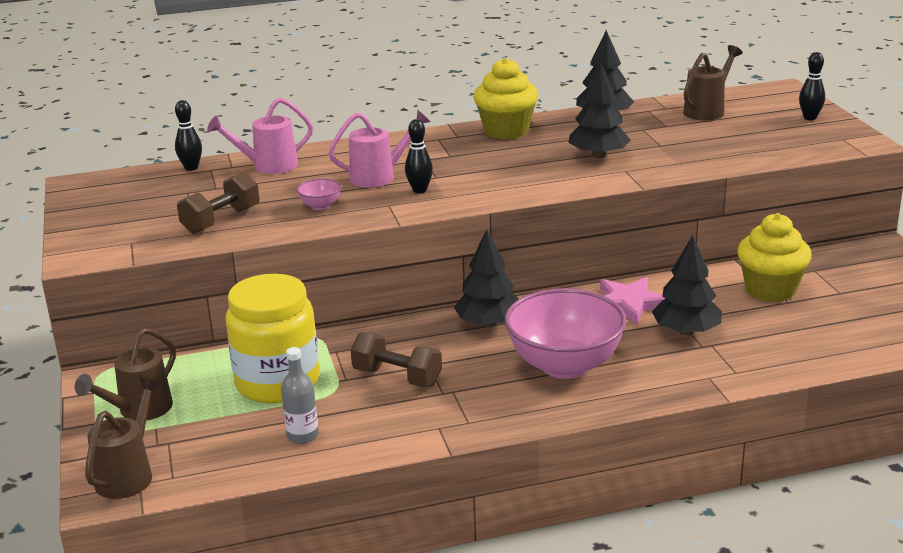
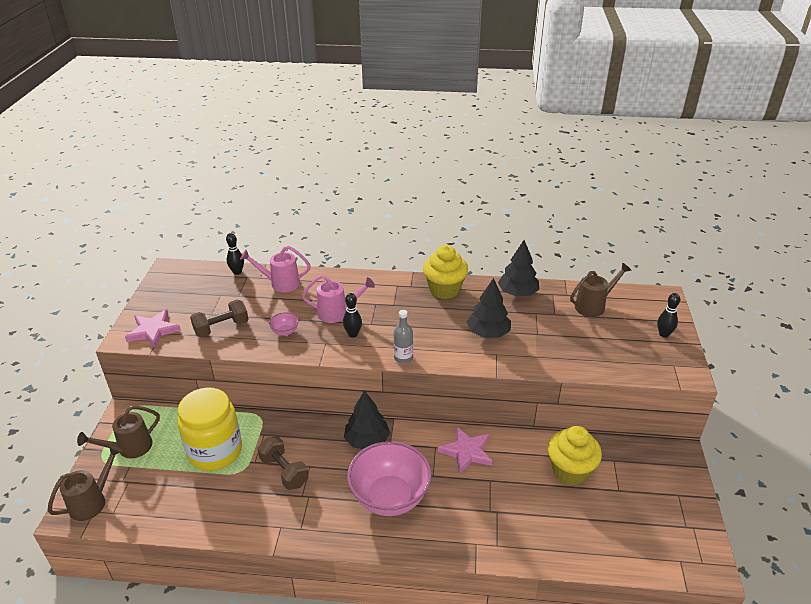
camera: 20 degrees right, 10 degrees up
grey bottle [281,347,319,444] -> grey bottle moved to [394,310,413,364]
black tree [652,235,722,335] -> none
none -> pink star [125,309,181,348]

